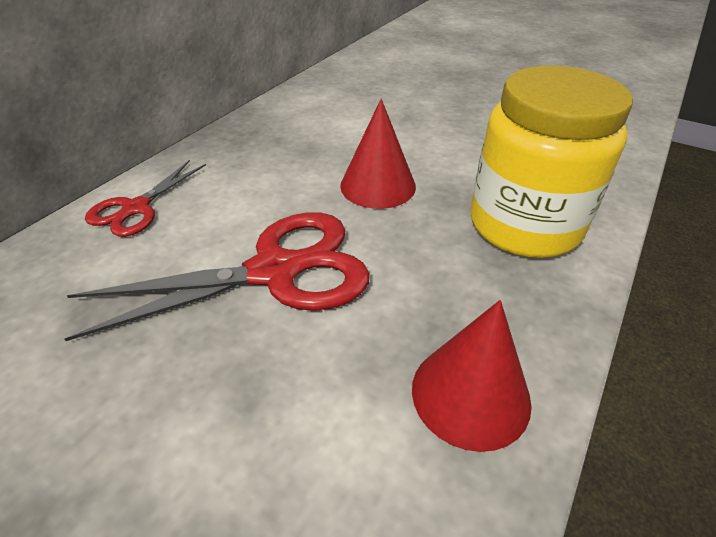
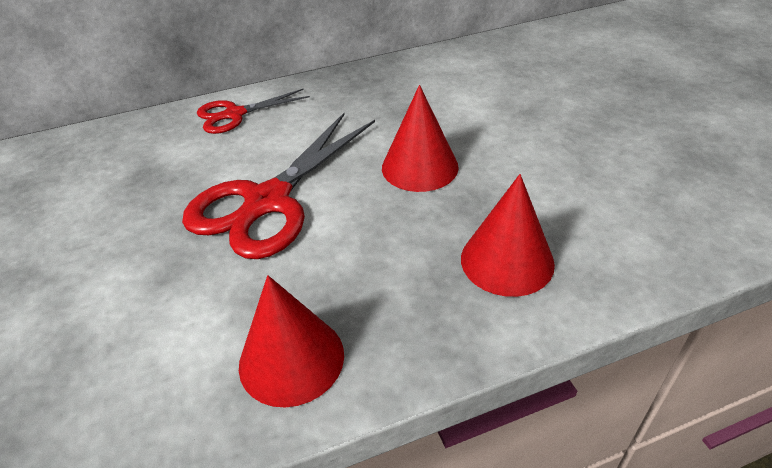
camera: 40 degrees right, 0 degrees up
red scissors [65,212,370,341] -> red scissors turned 105 degrees clockwise [182,113,375,259]
yellow jar [470,66,633,258] -> red cone [461,174,555,297]

